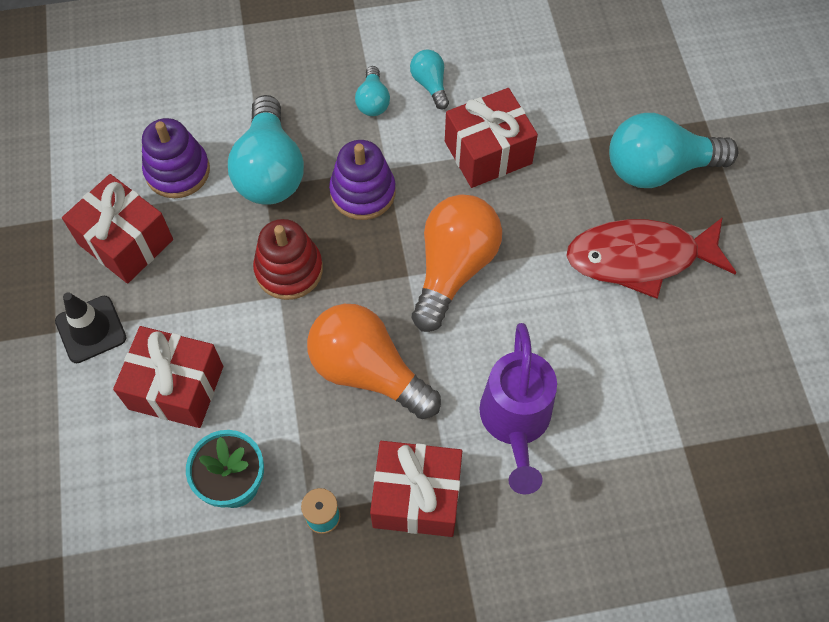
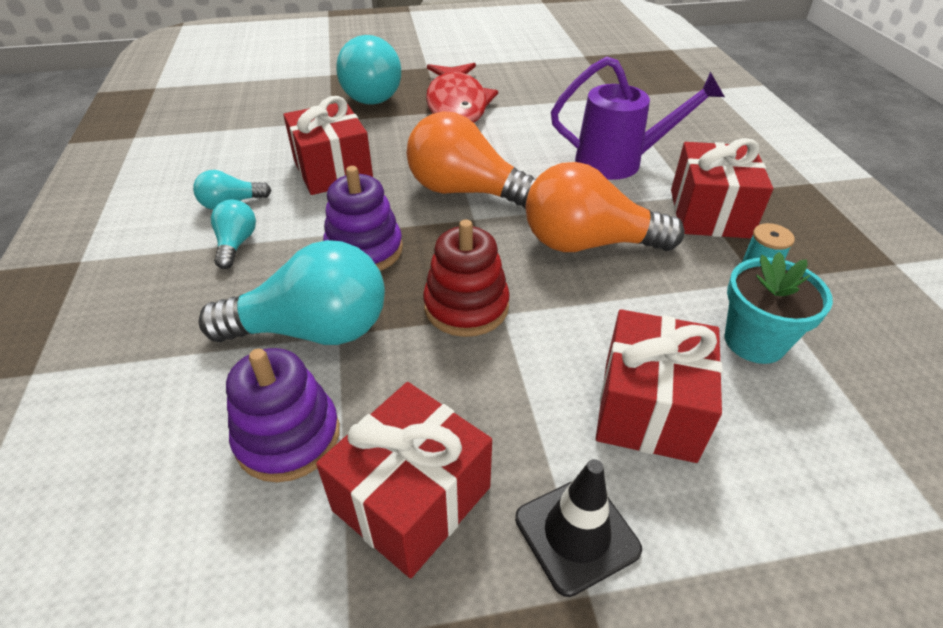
camera: 90 degrees left, 20 degrees down
orange light bulb [307,304,441,419] -> orange light bulb turned 60 degrees clockwise [526,162,685,252]
turquoise light bulb [355,66,390,116] -> turquoise light bulb turned 90 degrees counterclockwise [211,200,256,269]

